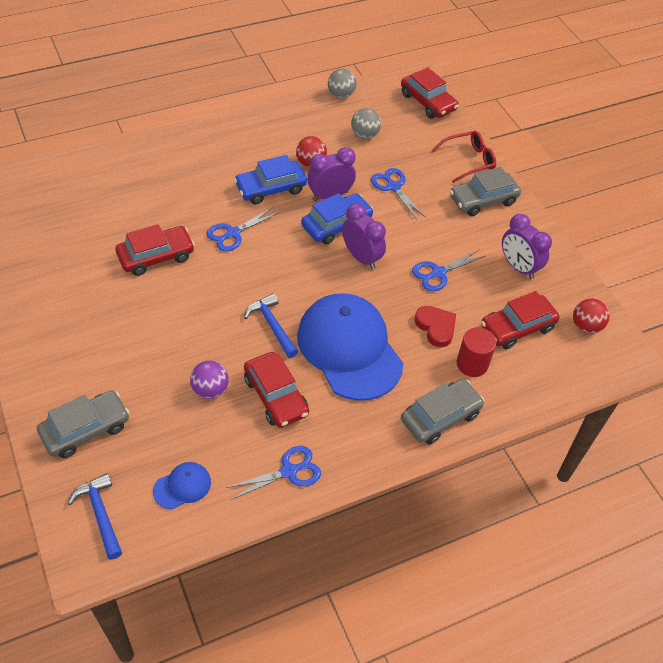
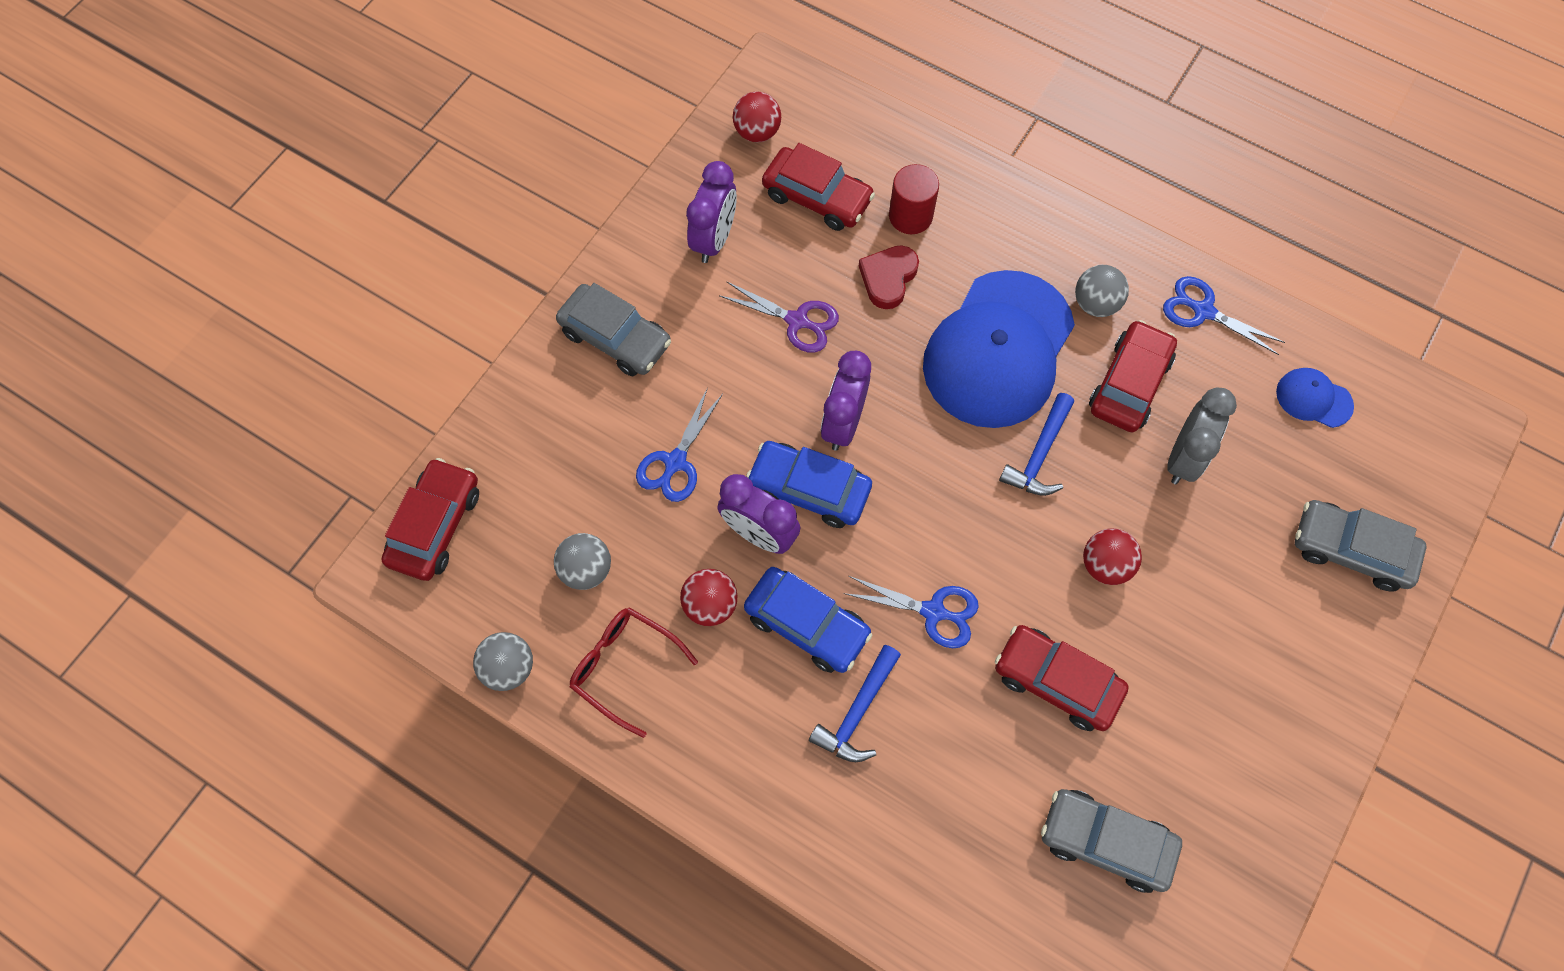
camera: 120 degrees left, 15 degrees up
blue hammer [68,473,122,560] -> blue hammer moved to [809,645,901,762]
purple ball [190,361,229,399] -> grey clock [1167,387,1237,484]
grey car [401,379,484,445] -> grey car moved to [1041,789,1182,893]
blue scissors [412,250,486,291] -> purple scissors [719,281,839,353]
red glasses [432,131,496,183] -> red glasses moved to [570,607,698,738]
none -> grey ball [1075,265,1129,317]
none -> red ball [1083,528,1142,585]

